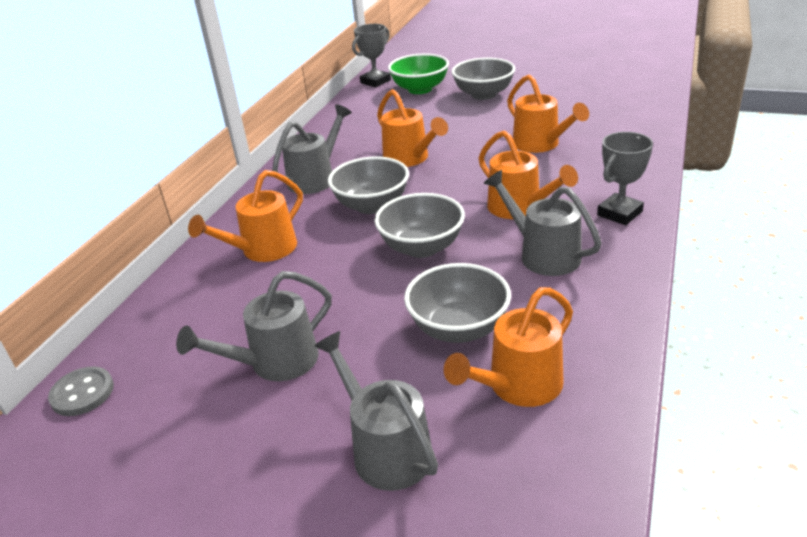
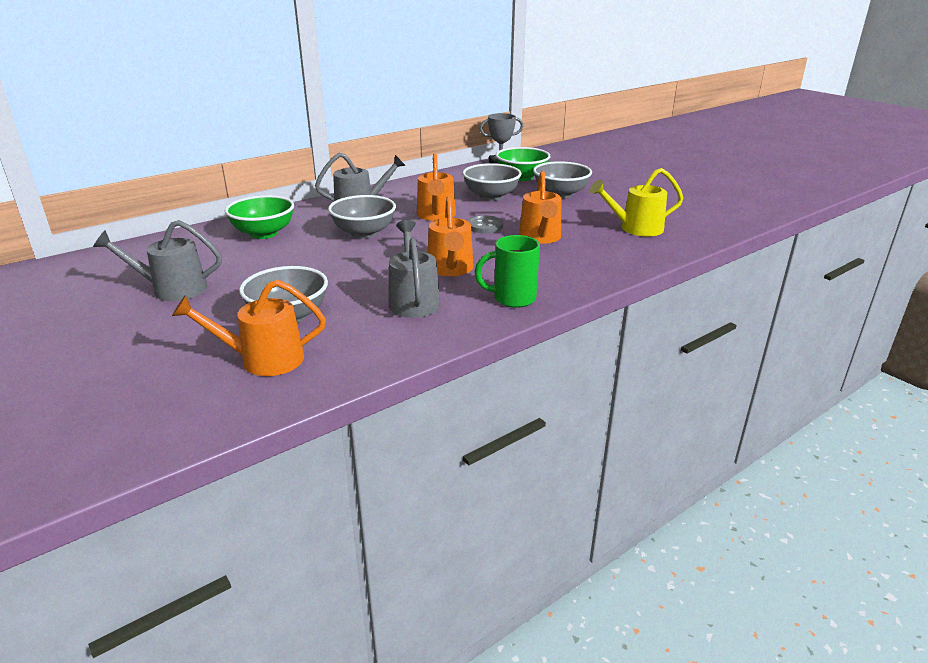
camera: 30 degrees right, 5 degrees down
grey button [48,367,114,416] -> grey button moved to [467,215,503,233]
orange watering can [188,170,303,262] -> green bowl [225,195,294,239]
grey watering can [314,331,438,491] -> none
grey bowl [374,193,465,258] -> grey bowl moved to [462,163,522,201]
grey trophy [597,132,653,225] -> green mug [474,235,540,308]
none -> yellow watering can [590,168,683,236]

